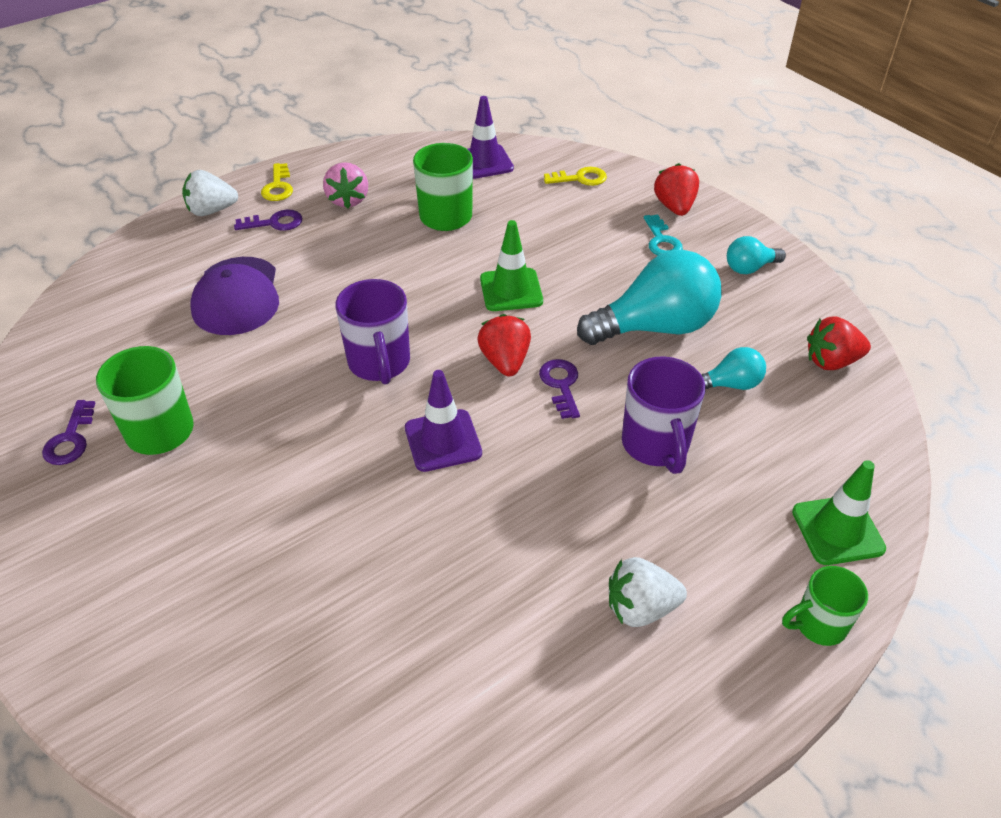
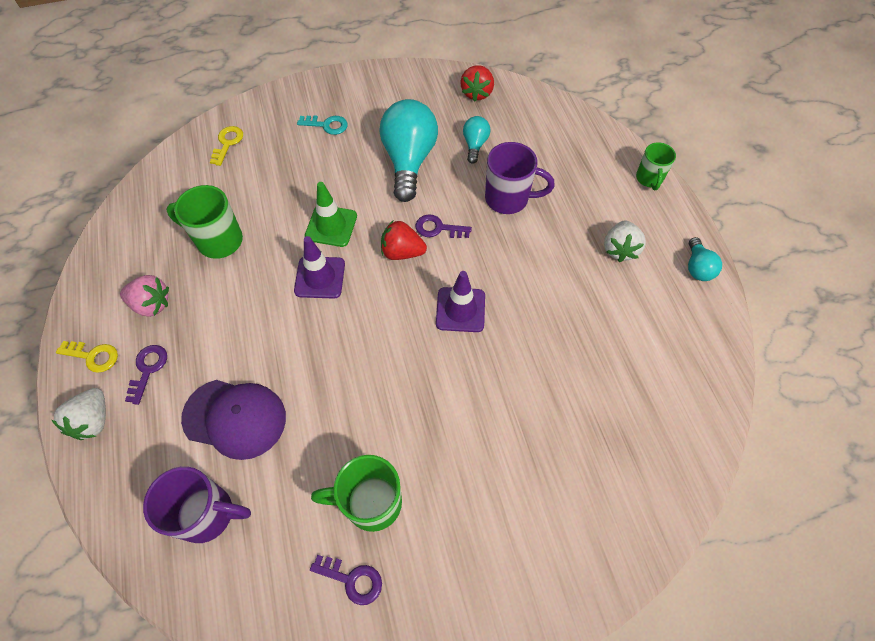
camera: 70 degrees left, 15 degrees up
purple mug [335,279,410,385] -> purple mug moved to [143,466,251,543]
purple traffic cone [467,96,514,179] -> purple traffic cone moved to [294,236,345,299]
red strawberry [654,163,699,216] -> none
turquoise light bulb [727,236,786,274] -> turquoise light bulb moved to [688,237,722,281]
green traffic cone [792,460,886,565] -> none

